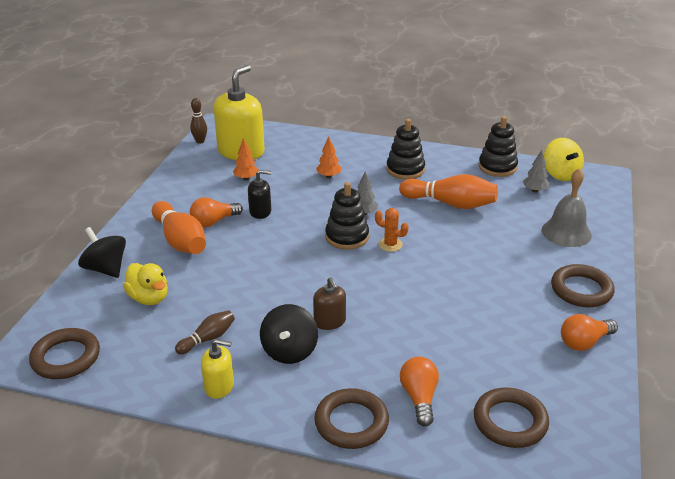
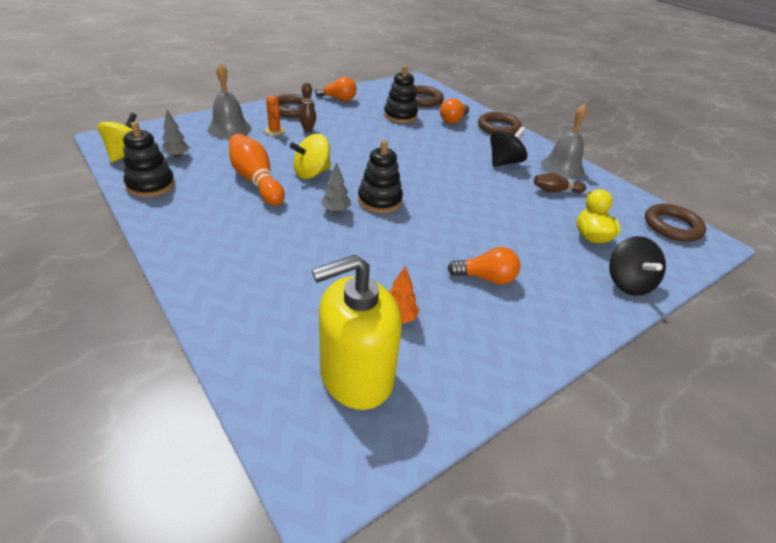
camera: 145 degrees left, 5 degrees up
orange bowling pin [152,201,206,254] -> none
brown bowling pin [190,98,207,144] -> brown bowling pin moved to [299,82,316,132]
yellow soap dispenser [201,339,234,399] -> grey bell [541,104,587,179]
black soap dispenser [248,170,271,219] -> none
brown soap dispenser [313,277,346,330] -> none
orange tree [316,136,342,178] -> none
orange cactus [375,208,409,252] -> orange cactus moved to [264,95,285,135]
black stacking toy [386,119,425,179] -> black stacking toy moved to [384,65,418,123]
none -> yellow spinning top [290,134,331,179]

